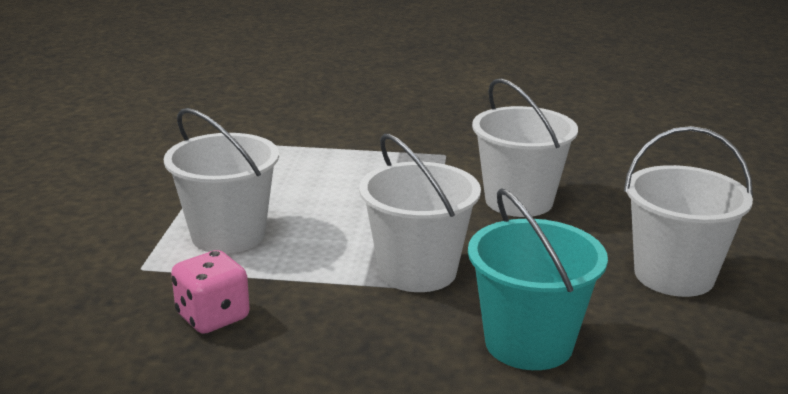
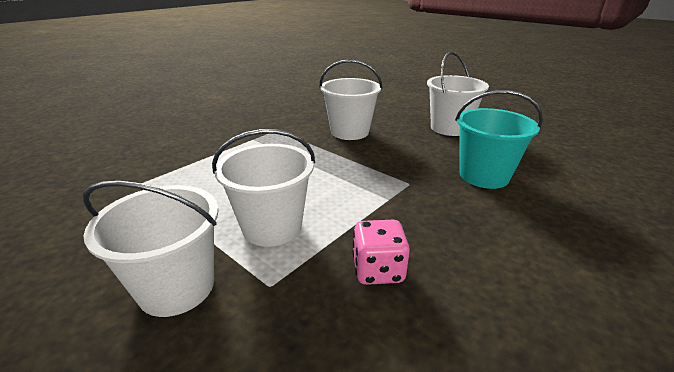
camera: 55 degrees left, 5 degrees up
white bucket [359,134,481,292] -> white bucket moved to [83,181,218,317]

